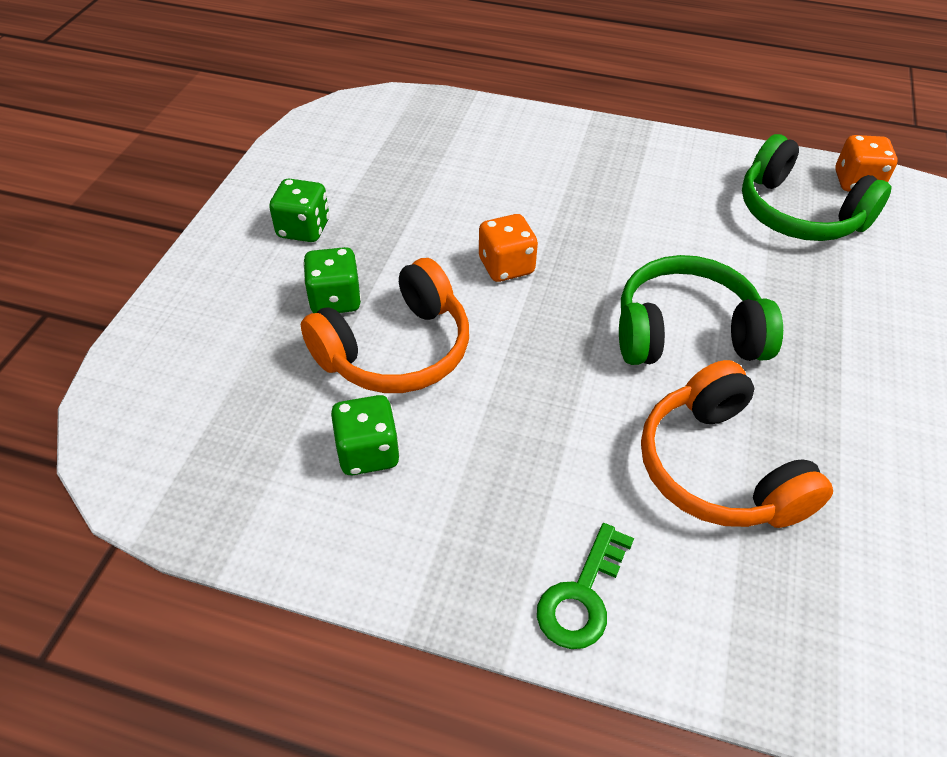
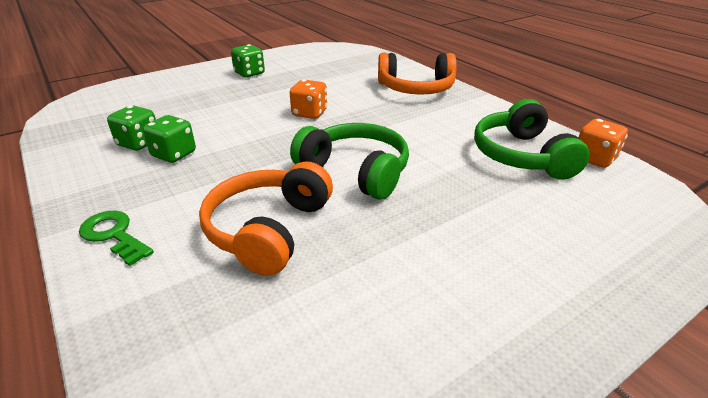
camera: 40 degrees right, 15 degrees down
orange headphones [301,258,469,393] -> orange headphones moved to [378,53,457,95]
green dice [303,247,361,313] -> green dice moved to [143,115,196,163]
green key [537,523,634,649] -> green key turned 60 degrees clockwise [79,210,154,266]

